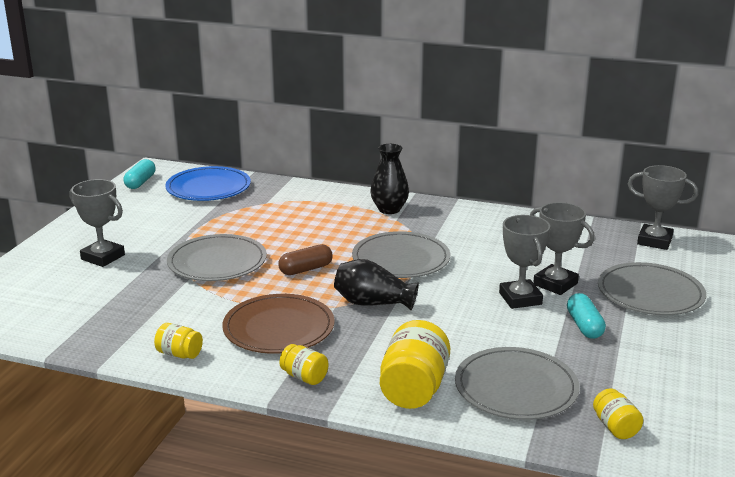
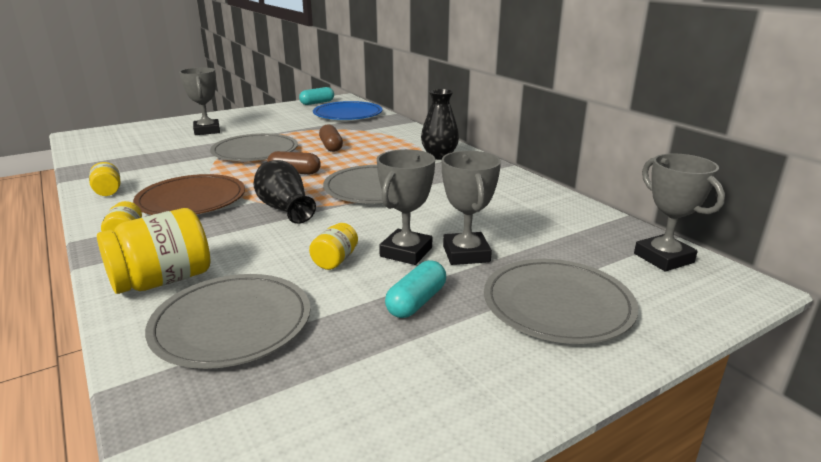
camera: 40 degrees right, 0 degrees up
yellow jar [593,388,643,439] -> yellow jar moved to [309,223,358,270]
none -> brown capsule [319,124,343,152]

